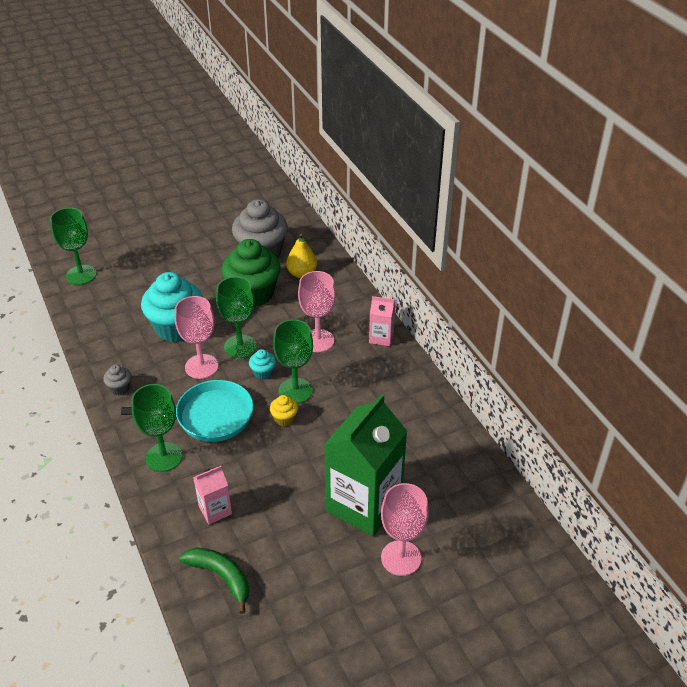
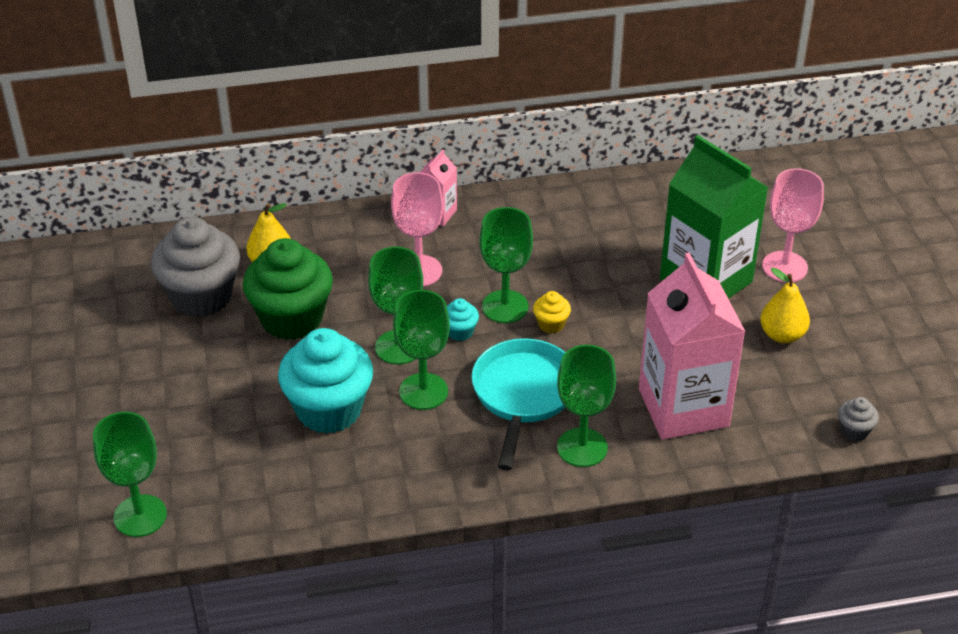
camera: 75 degrees left, 0 degrees up
grey cupcake [103,365,131,395] -> grey cupcake moved to [838,397,879,441]
pink goblet [175,296,218,379] -> green goblet [393,290,450,410]
green banana [179,548,249,614] -> none
pink carton [193,466,232,524] -> pink carton [639,253,746,440], size x2.19
none -> yellow pear [760,268,810,343]

